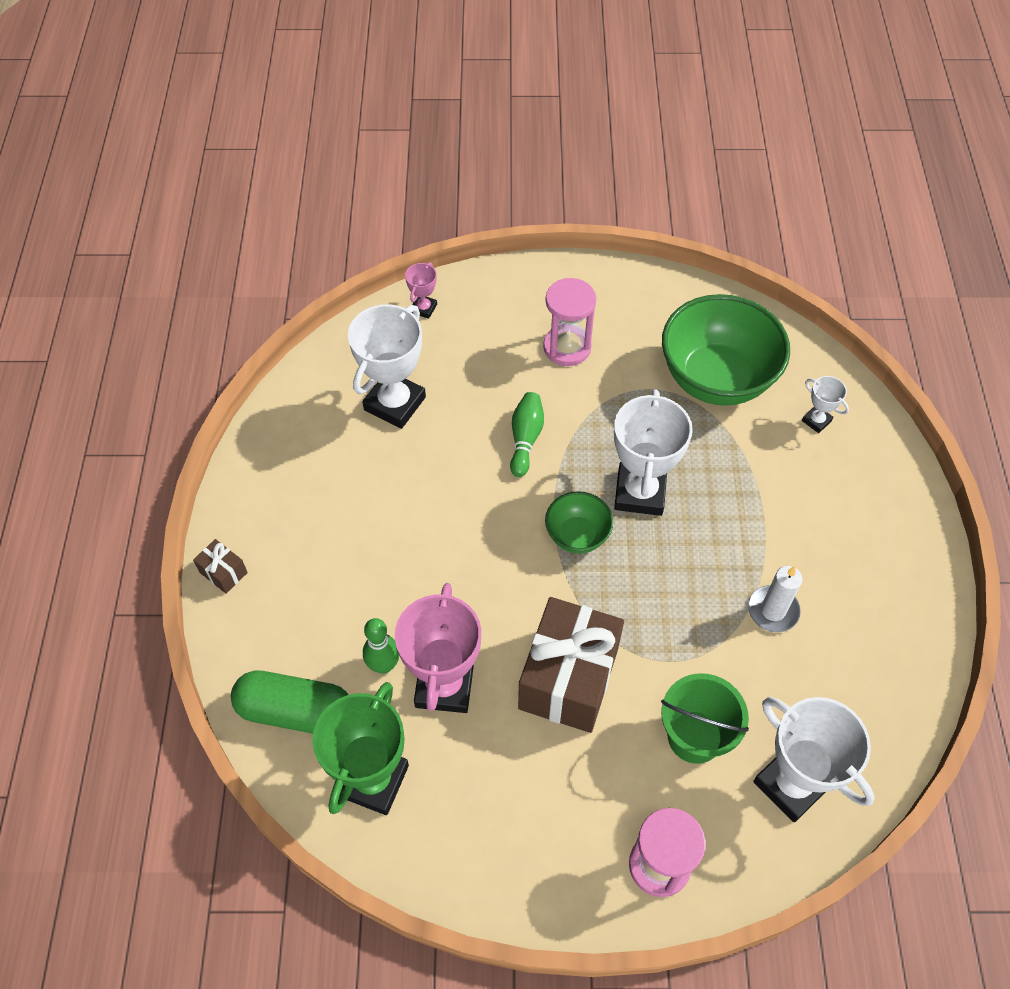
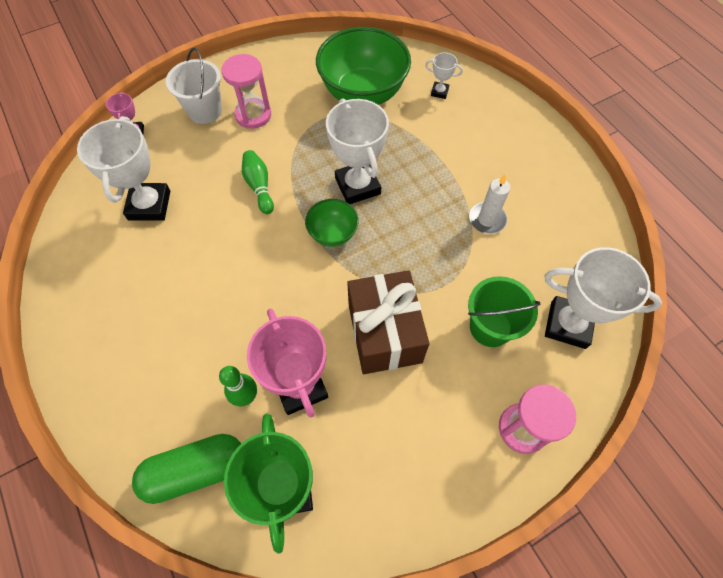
camera: 30 degrees left, 5 degrees up
brown gift [193,539,248,594] -> none
none -> white bucket [166,47,222,124]

